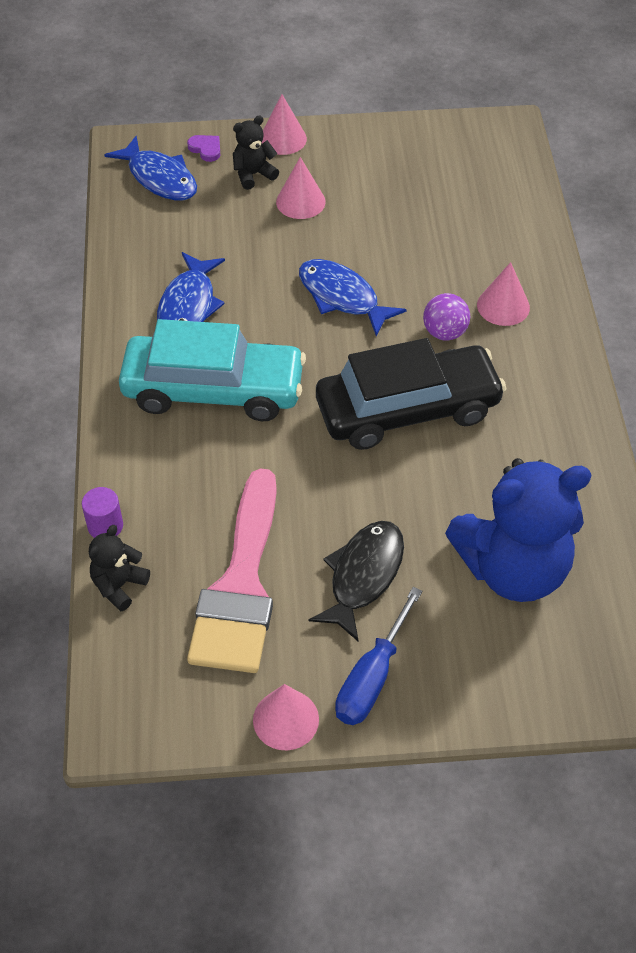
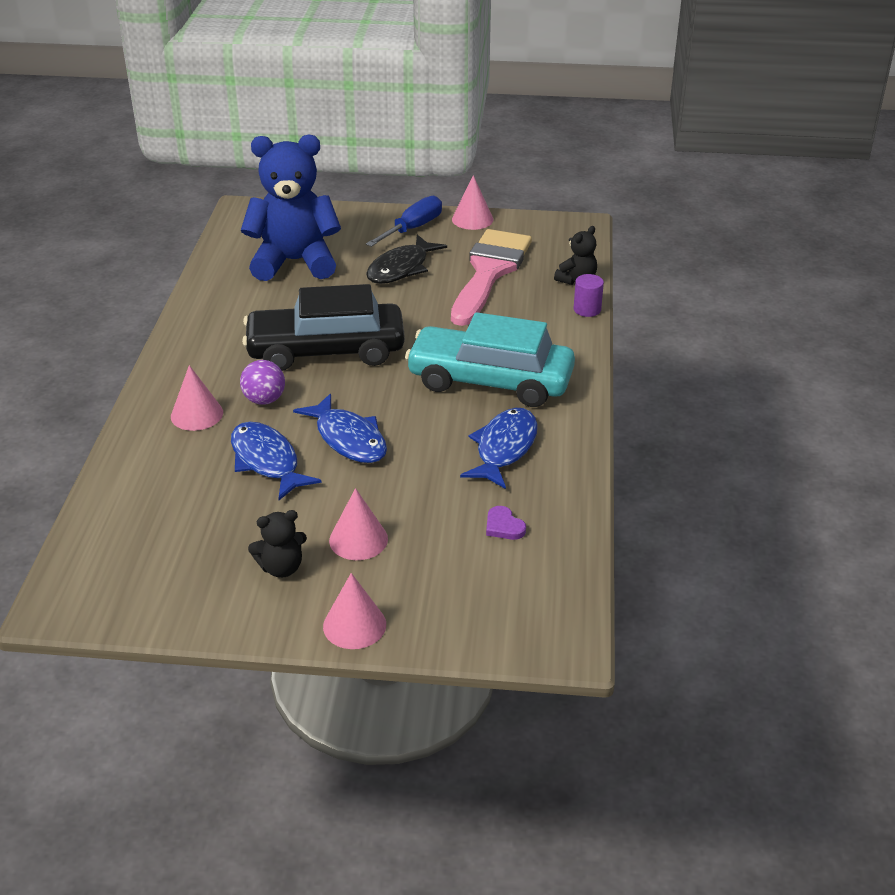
camera: 170 degrees left, 15 degrees down
blue fish [105,135,197,201] -> blue fish moved to [231,422,321,500]
purple heart [187,135,220,162] -> purple heart moved to [486,506,526,540]
black teddy bear [233,115,279,190] -> black teddy bear moved to [248,510,307,578]

